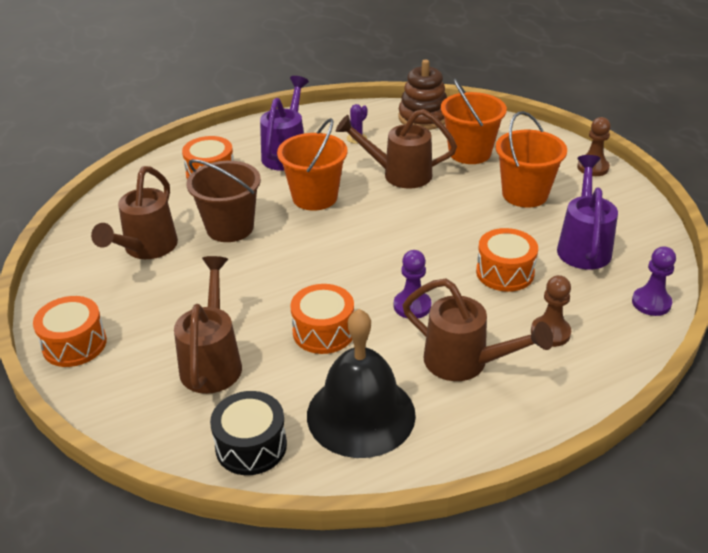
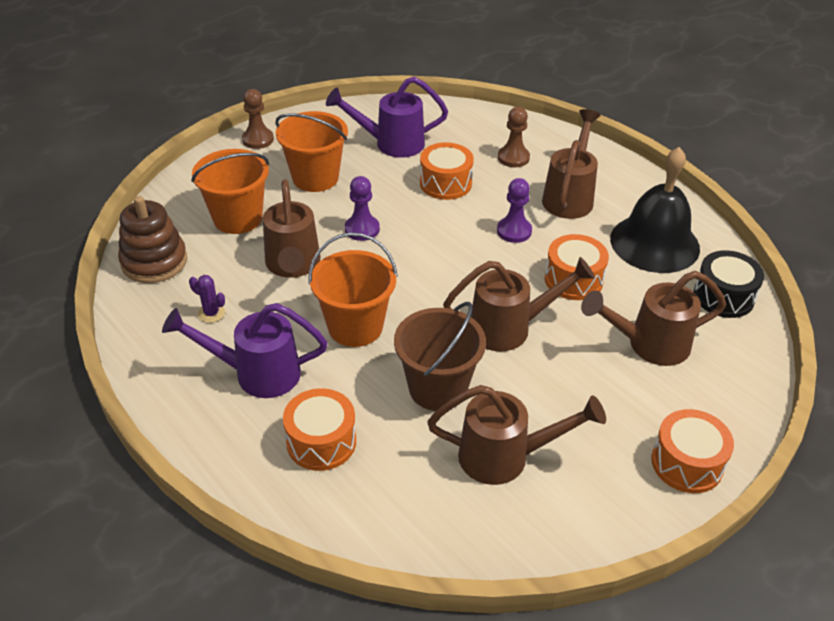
camera: 105 degrees left, 5 degrees up
purple pawn [632,246,676,316] -> purple pawn moved to [345,176,380,241]
none -> brown watering can [443,257,595,351]

